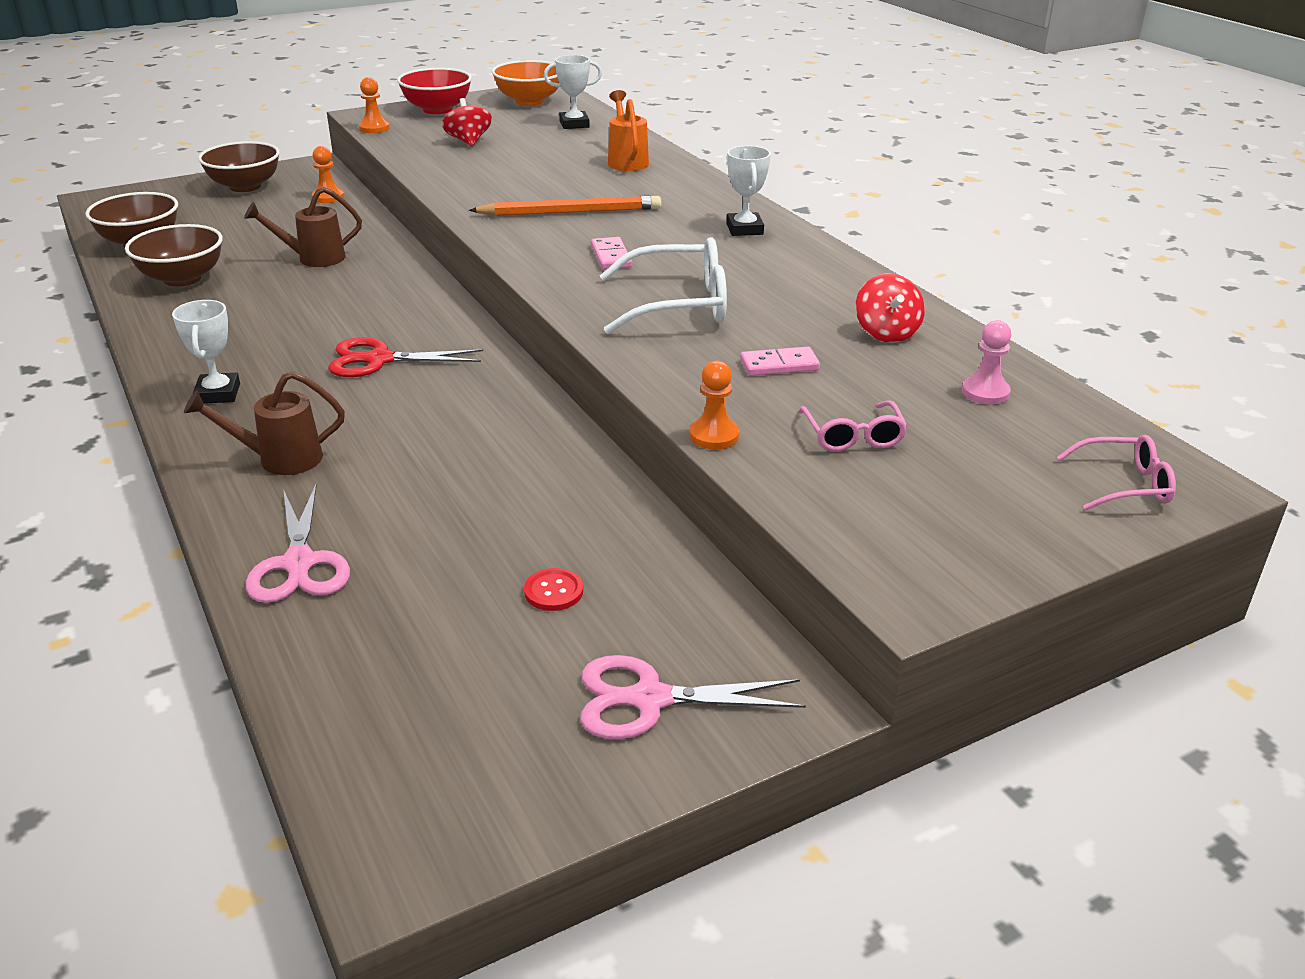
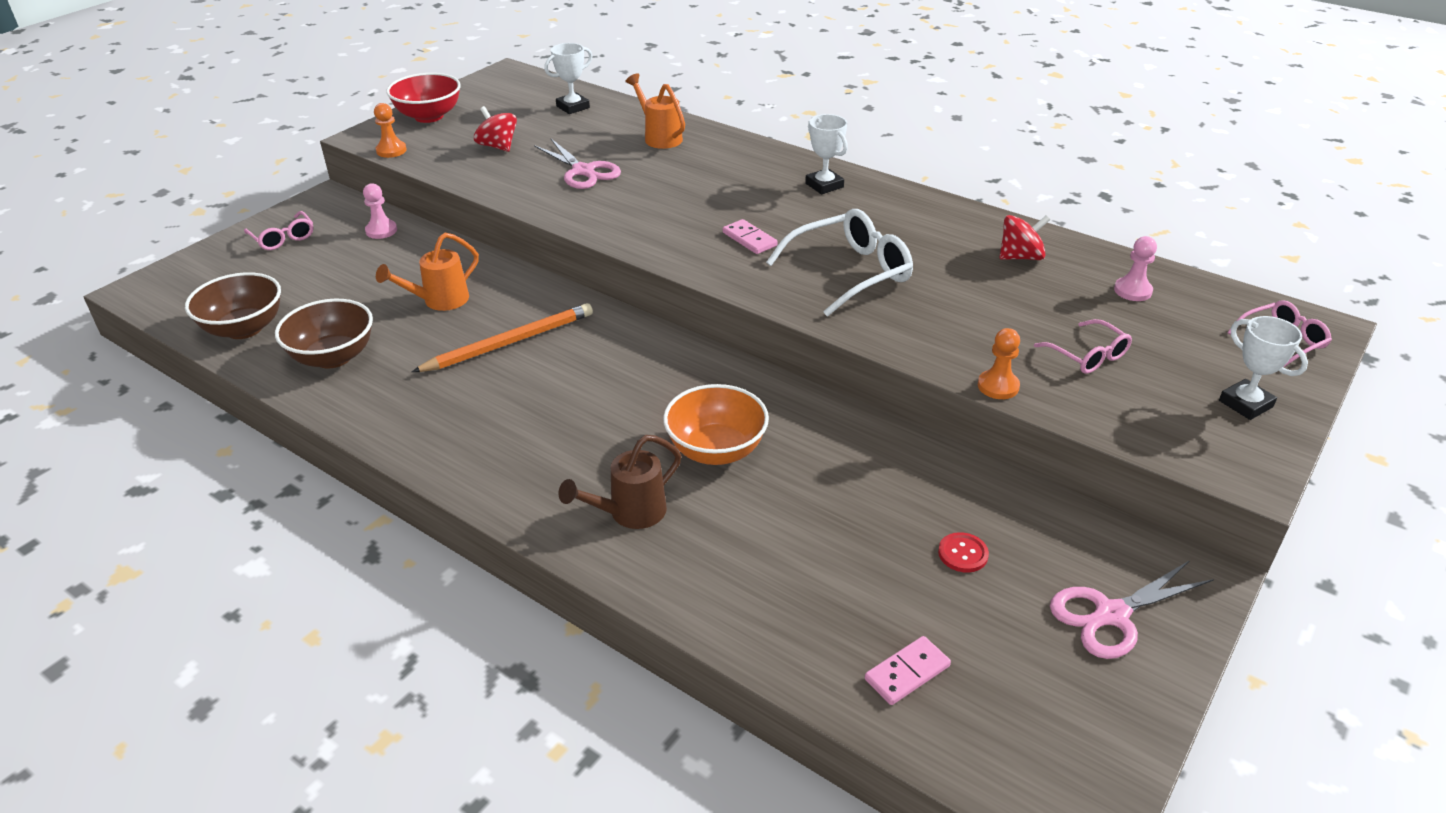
camera: 25 degrees left, 5 degrees up
white trophy [172,300,240,404] -> white trophy moved to [1219,316,1308,420]
brown bowl [198,141,280,192] -> pink glasses [244,211,314,250]
brown watering can [244,187,362,267] -> orange watering can [376,233,479,311]
pink scissors [246,484,350,603] -> pink scissors moved to [534,139,621,189]
orange pawn [312,146,344,203] -> pink pawn [363,183,397,239]
red scissors [328,337,483,377] -> none
orange pencil [469,196,661,216] -> orange pencil moved to [412,303,593,372]
orange bowl [492,60,559,106] -> orange bowl moved to [663,384,769,465]
pink domino [740,347,820,376] -> pink domino moved to [865,636,951,705]
red spinning top [856,273,925,343] -> red spinning top turned 75 degrees counterclockwise [999,215,1050,260]

